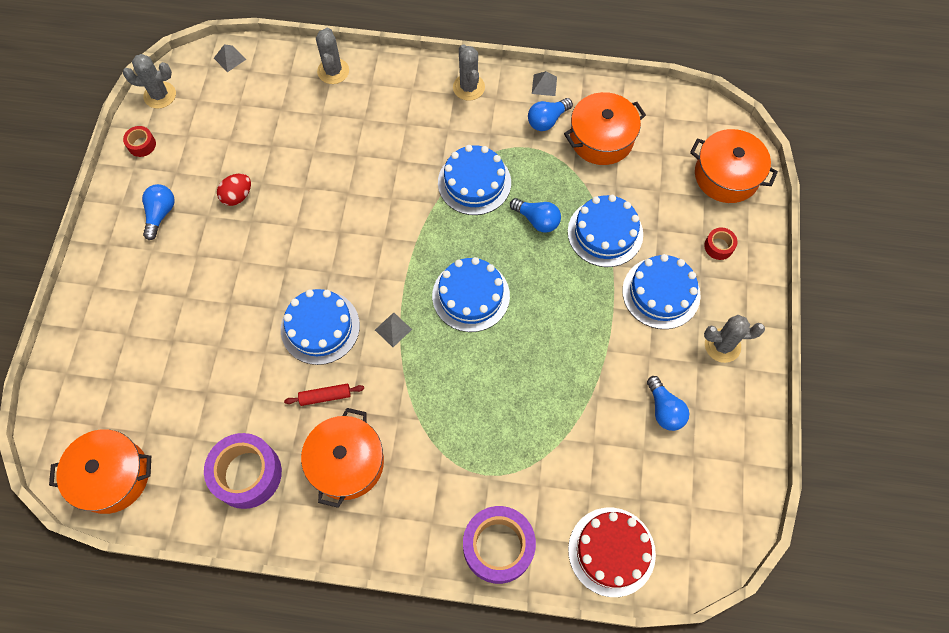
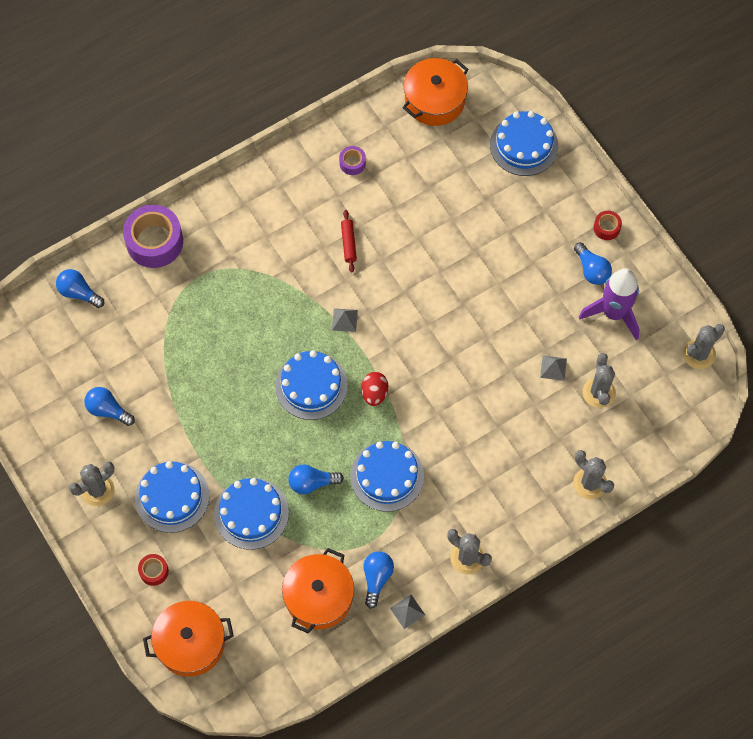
camera: 140 degrees right, 0 degrees up
red tape [123,126,156,157] -> red tape moved to [594,211,622,240]
purple tape [204,433,282,509] -> purple tape [339,146,366,175], size x0.47
grey pyramid [214,44,246,72] -> grey pyramid moved to [540,355,567,381]
red egg [217,174,251,206] -> red egg moved to [361,372,388,406]
blue cake [281,289,360,365] -> blue cake moved to [490,111,558,176]
red rolling pin [284,384,364,406] -> red rolling pin turned 45 degrees counterclockwise [341,210,357,273]
orange pot [301,408,384,508] -> none
red cake [568,508,656,597] -> blue light bulb [56,269,105,308]
none -> purple rocket [579,268,640,340]
none -> grey cactus [583,353,616,408]

